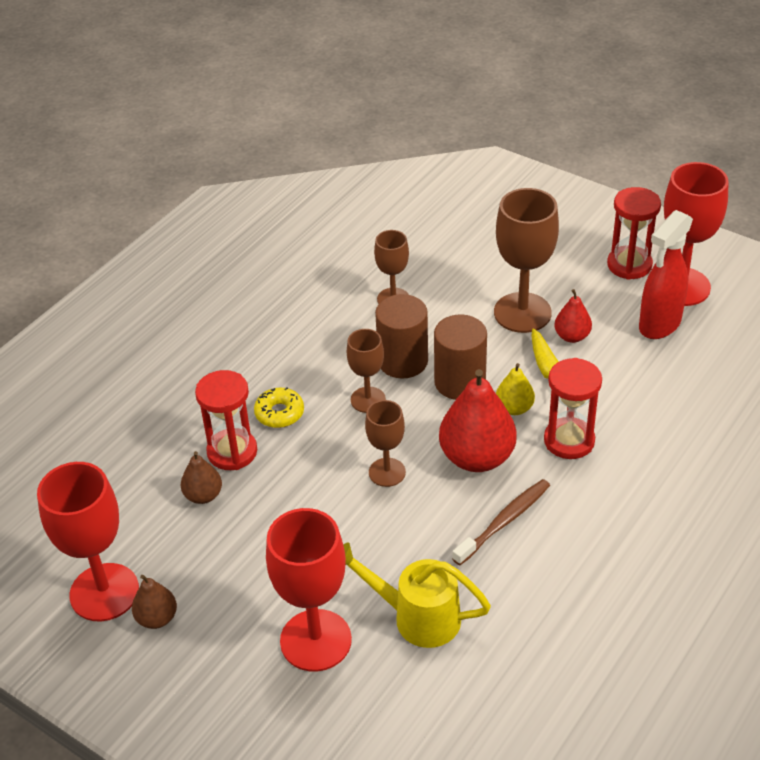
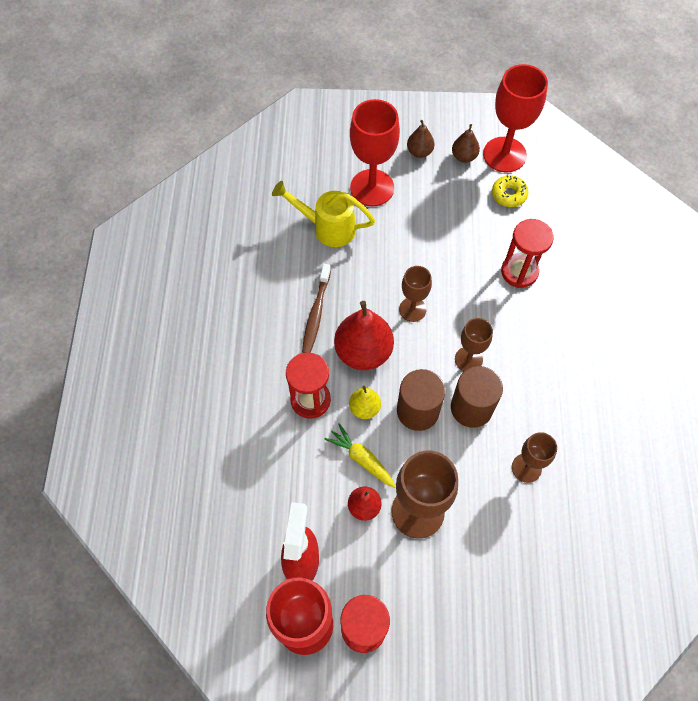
camera: 145 degrees right, 20 degrees up
brown pear [181,451,222,504] -> brown pear moved to [407,120,435,158]
yellow donut [254,387,304,428] -> yellow donut moved to [492,175,529,207]
yellow watering can [343,542,491,648] -> yellow watering can turned 150 degrees counterclockwise [272,181,375,247]

